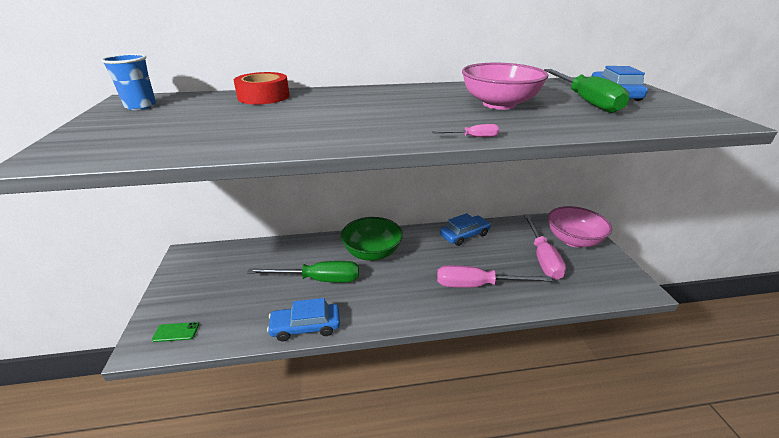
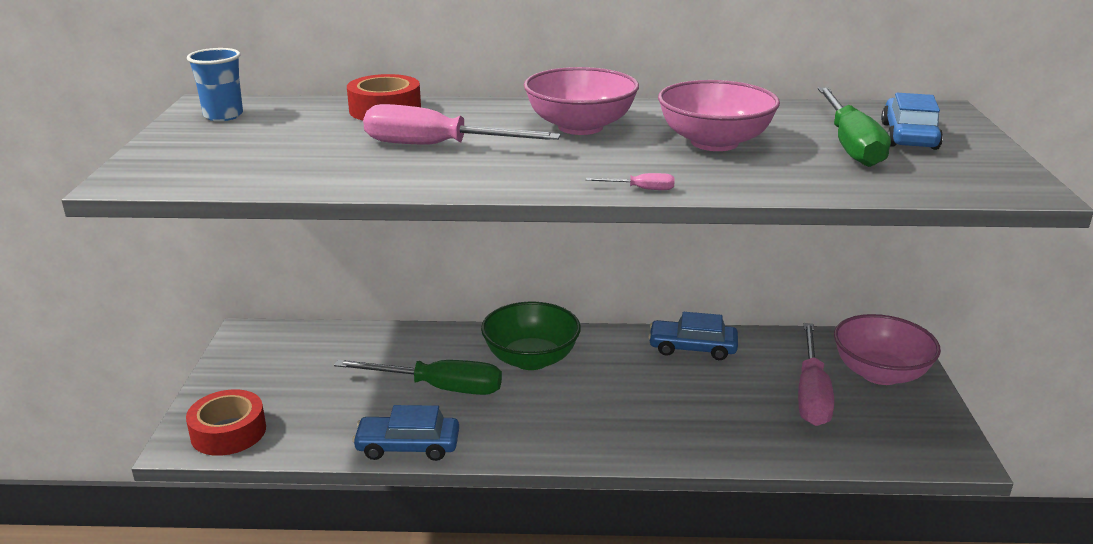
camera: 10 degrees right, 5 degrees down
green phone [152,322,199,342] -> red tape [186,389,266,456]
pink screwdriver [437,265,553,288] -> pink screwdriver moved to [363,104,561,145]
blue car [440,213,491,246] -> blue car turned 150 degrees counterclockwise [648,312,738,360]
none -> pink bowl [524,67,639,135]

